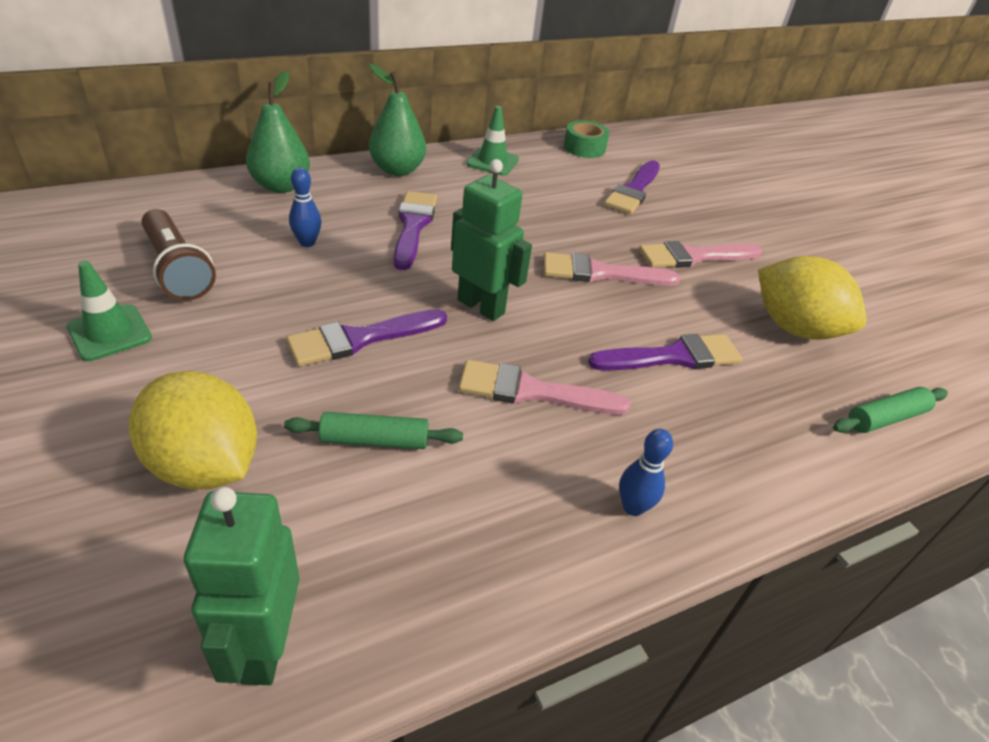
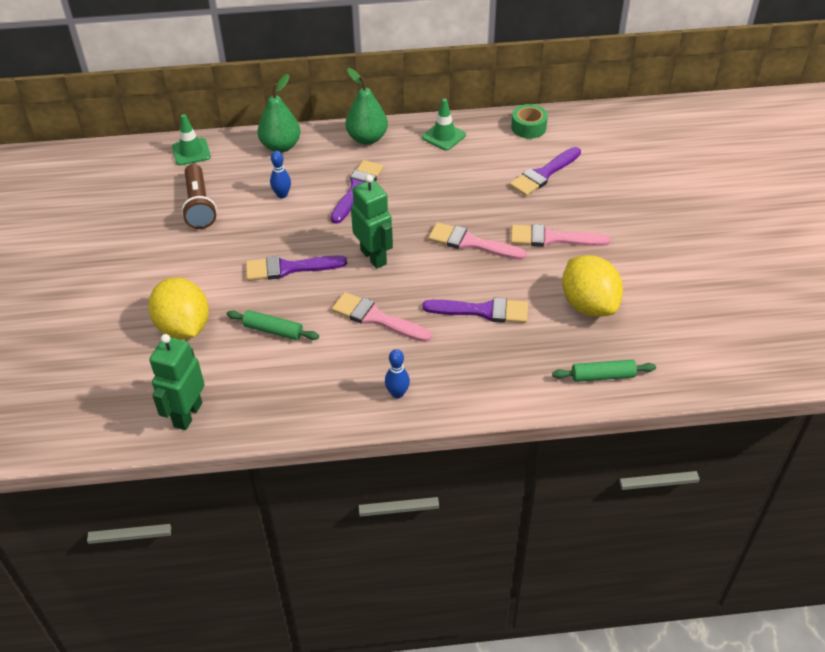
camera: 25 degrees right, 5 degrees up
green traffic cone [67,261,152,361] -> green traffic cone moved to [172,114,211,165]

